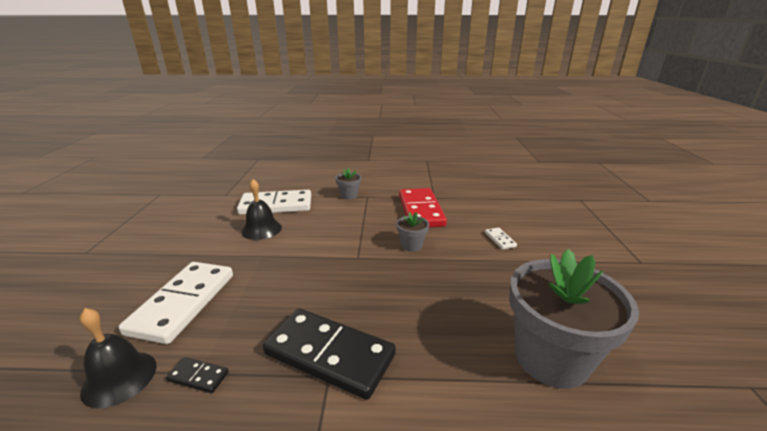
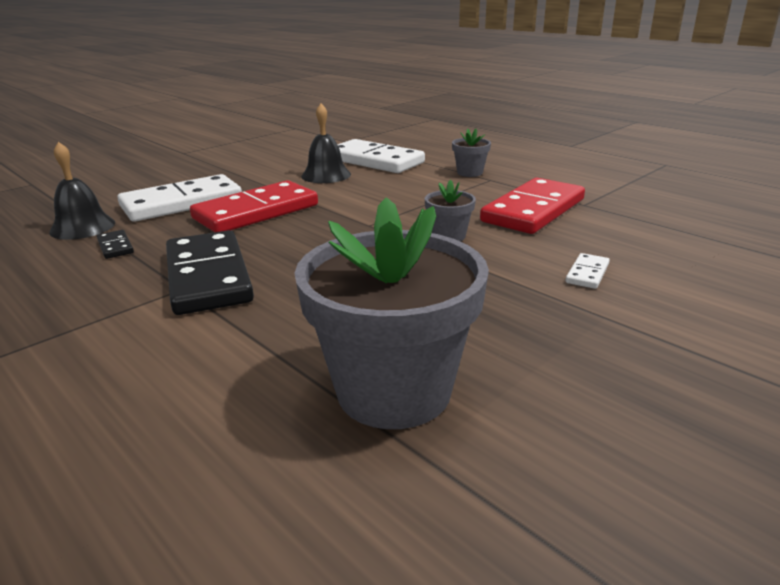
camera: 45 degrees right, 0 degrees up
none -> red domino [190,180,318,232]

